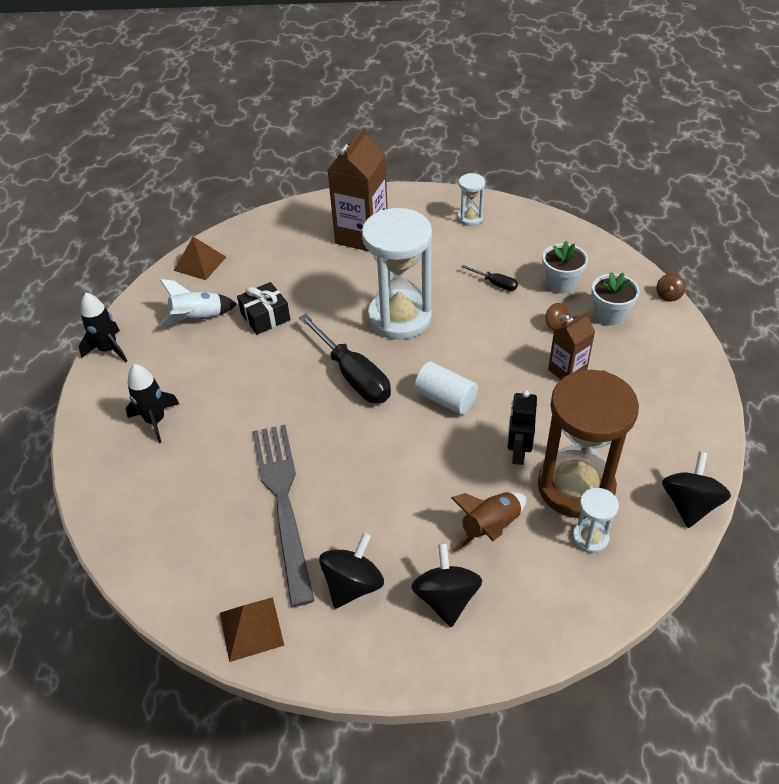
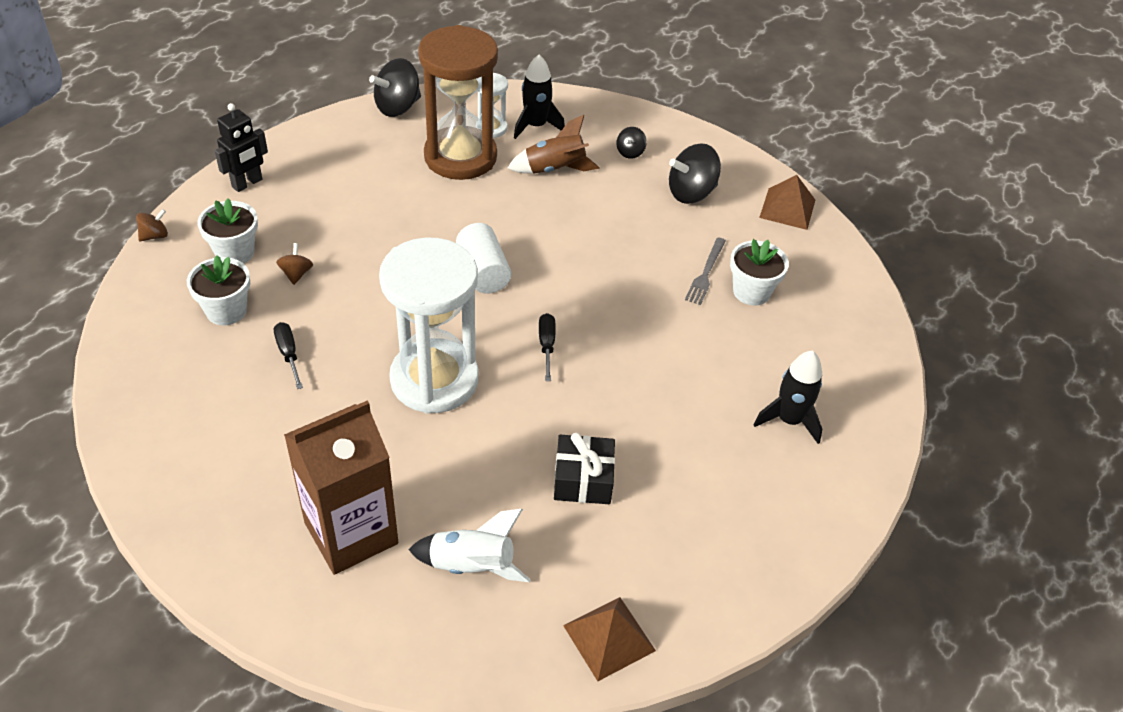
camera: 150 degrees left, 0 degrees up
black rocket [79,293,127,363] -> black rocket moved to [514,55,565,139]
white rocket [159,279,237,326] -> white rocket moved to [409,509,531,582]
grey fork [253,425,315,607] -> grey fork [685,237,726,305], size x0.44
black screwdriver [299,314,391,403] -> black screwdriver [539,313,556,381], size x0.47
black spinning top [411,543,482,627] -> black spinning top [616,127,647,159], size x0.53
white hourglass [458,173,485,226] -> none
black robot [508,390,537,465] -> black robot moved to [215,103,268,192]
brown carton [548,311,595,379] -> none
none -> white flower pot [730,239,789,305]

